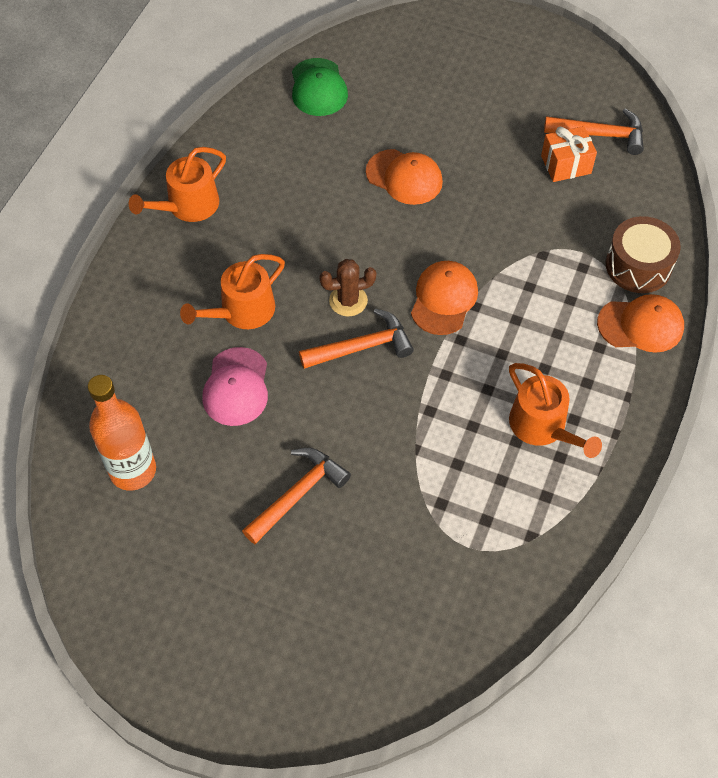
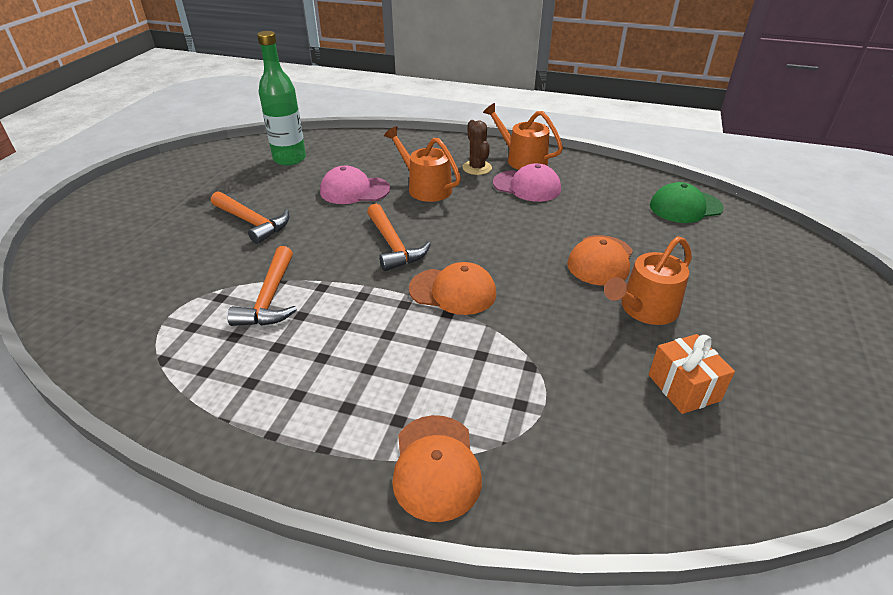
camera: 85 degrees right, 20 degrees down
orange bottle [88,375,156,491] -> green bottle [257,31,306,166]
brown cactus [319,259,376,316] -> brown cactus moved to [462,120,492,175]
orange watering can [509,363,602,458] -> orange watering can moved to [604,236,692,325]
orange hammer [544,108,644,155] -> orange hammer moved to [227,246,297,326]
brown drum [606,216,681,293] -> none
none -> pink cap [493,163,561,202]

